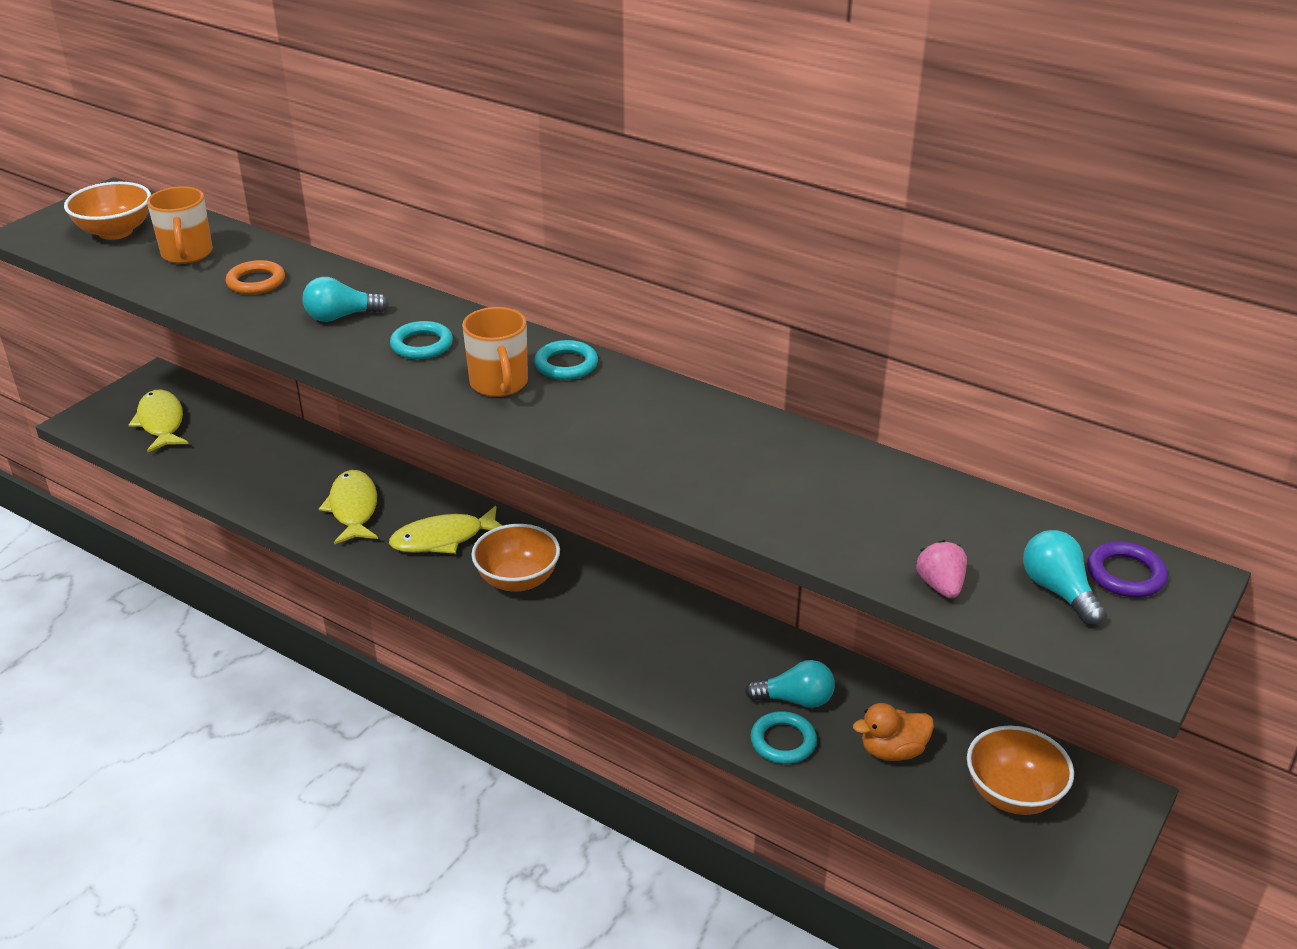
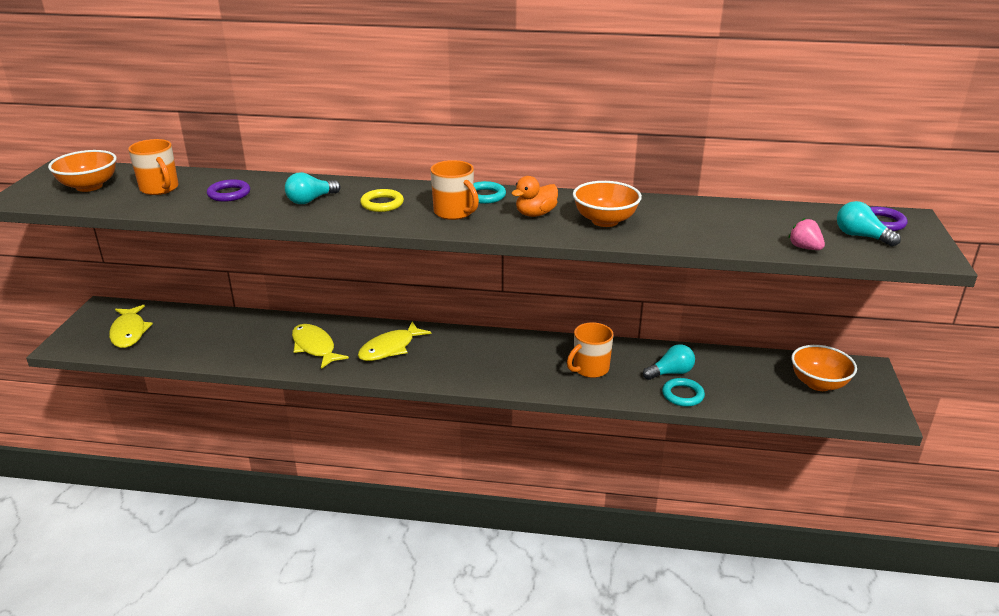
camera: 25 degrees left, 5 degrees down
yellow fish [129,390,189,452] -> yellow fish turned 150 degrees counterclockwise [109,305,153,348]
orange ring [226,260,285,294] -> purple ring [207,179,250,202]
turquoise ring [390,321,453,359] -> yellow ring [360,189,404,212]
orange bowl [471,524,560,592] -> orange bowl moved to [573,181,642,227]
orange duck [853,703,934,761] -> orange duck moved to [511,176,558,217]
none -> orange mug [567,322,613,378]

